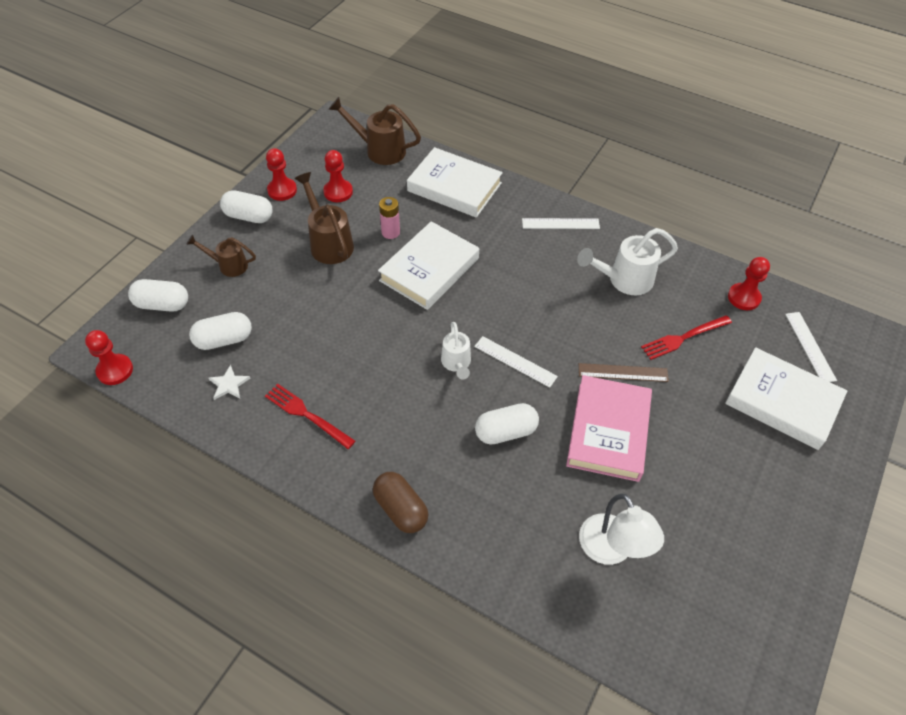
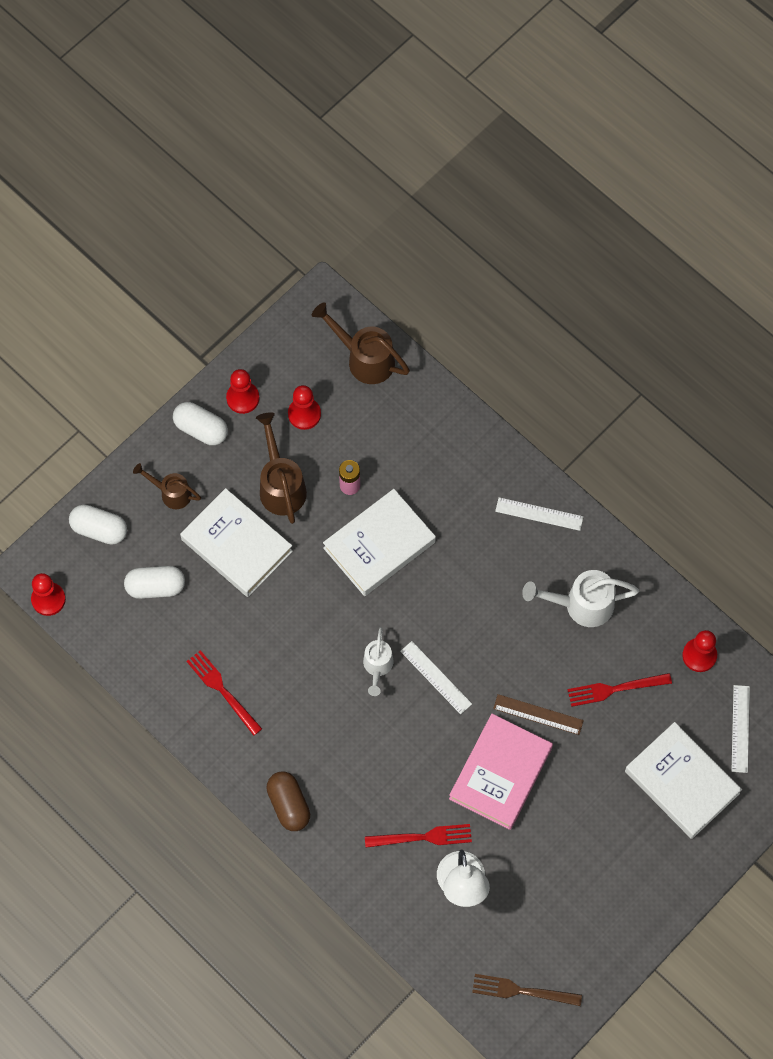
camera: 15 degrees right, 15 degrees up
white star [209,365,250,400] -> none
white book [407,147,503,218] -> white book moved to [180,488,293,597]
white capsule [475,403,539,445] -> none
none -> red fork [365,824,472,848]
none -> brown fork [472,974,582,1006]

